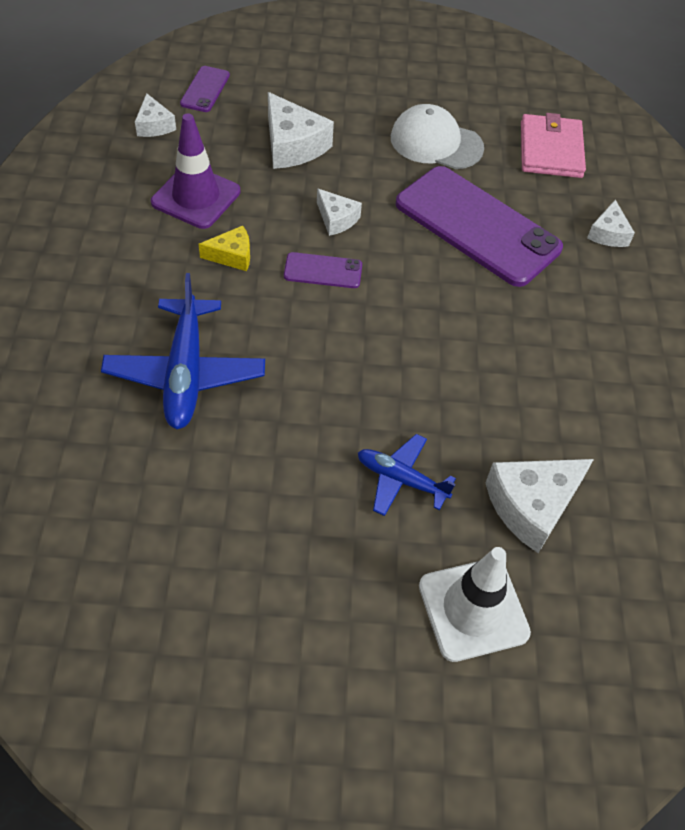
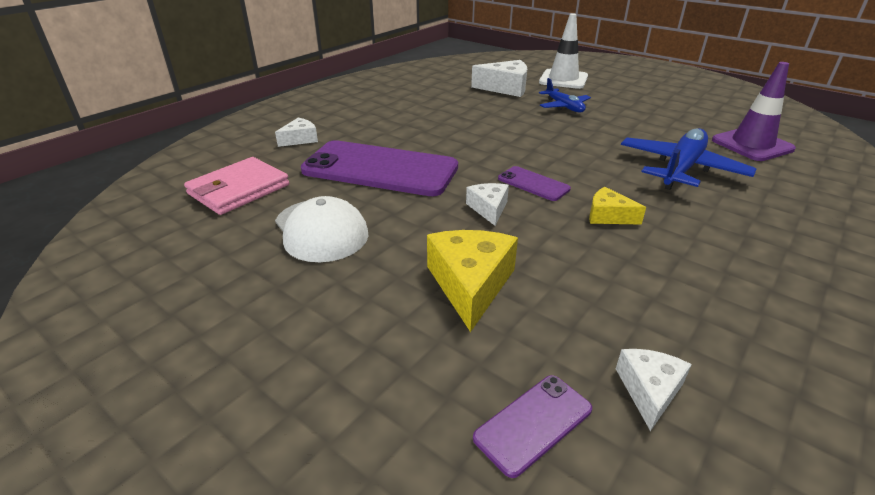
camera: 140 degrees left, 20 degrees down
purple traffic cone [151,113,240,229] -> purple traffic cone moved to [712,62,796,161]
white cheese [268,92,334,169] -> yellow cheese [427,230,518,332]
purple phone [396,166,563,287] -> purple phone turned 60 degrees counterclockwise [301,140,458,196]

